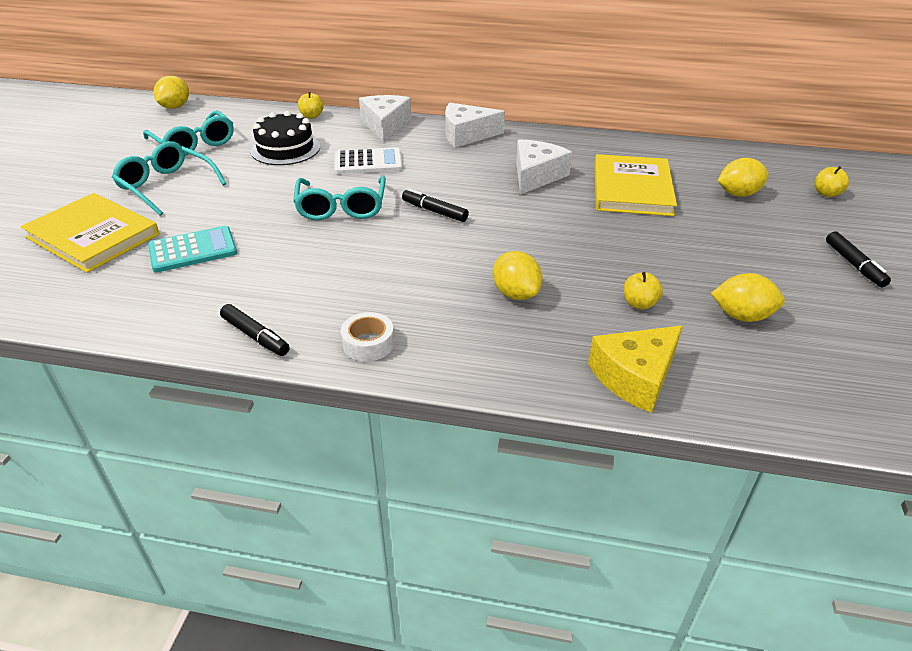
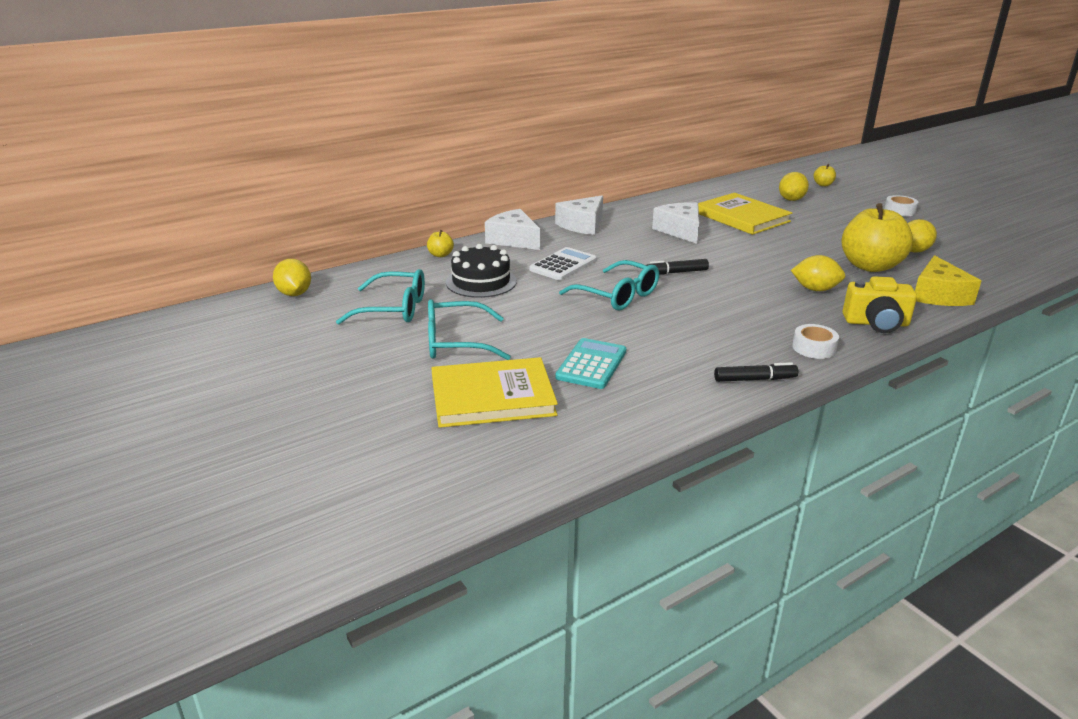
camera: 45 degrees left, 10 degrees down
yellow apple [624,272,663,309] -> yellow apple [841,203,913,272], size x2.39
black marker [826,231,891,287] -> white tape [884,195,918,216]
none -> yellow camera [843,276,917,333]

